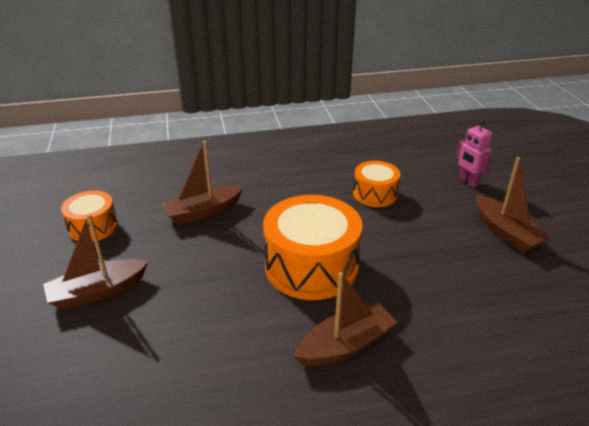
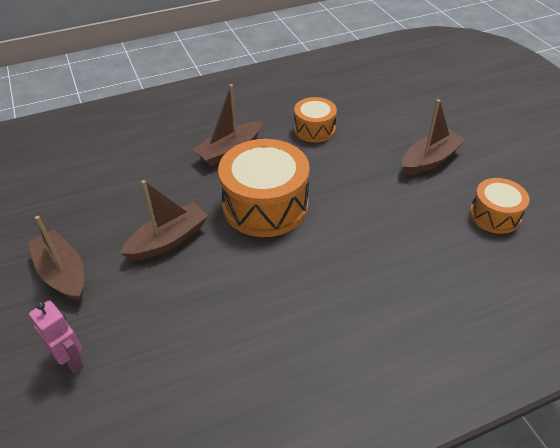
camera: 170 degrees right, 10 degrees up
brown boat [161,141,244,225] -> brown boat moved to [120,180,208,261]
orange drum [353,161,400,207] -> orange drum moved to [294,97,337,143]

